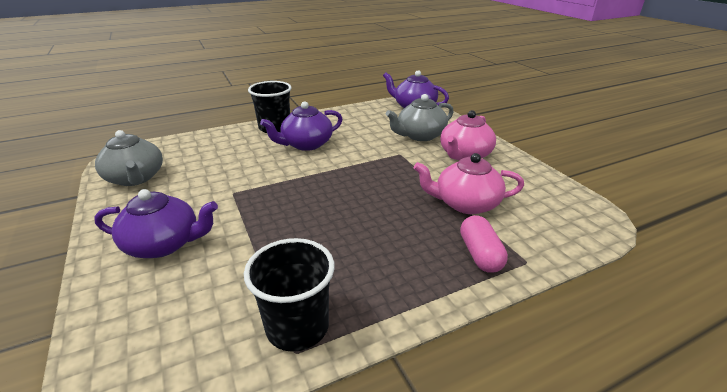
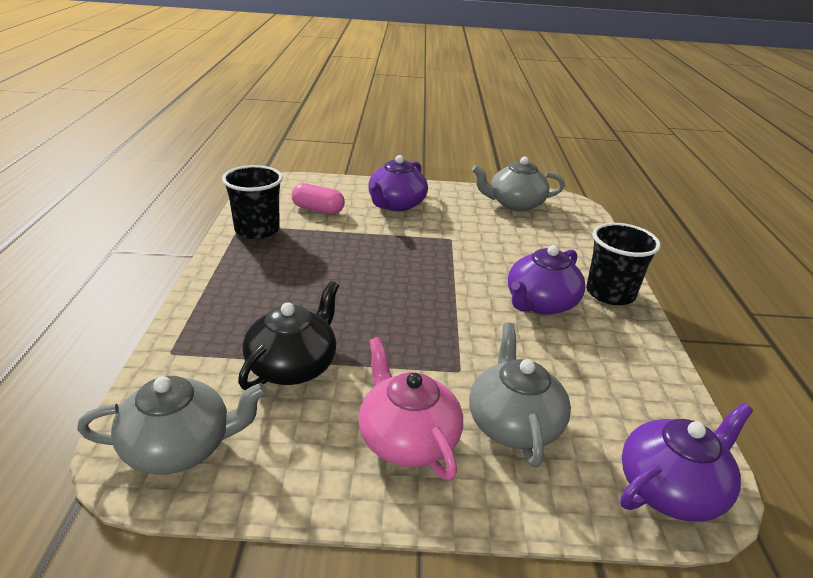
camera: 115 degrees right, 0 degrees up
purple teapot [260,101,342,151] -> purple teapot turned 135 degrees counterclockwise [508,245,586,315]
pink teapot [414,153,524,214] -> black teapot [238,281,339,390]
pink capsule [460,215,508,273] -> pink capsule moved to [292,183,345,214]
none -> grey teapot [77,376,267,475]

